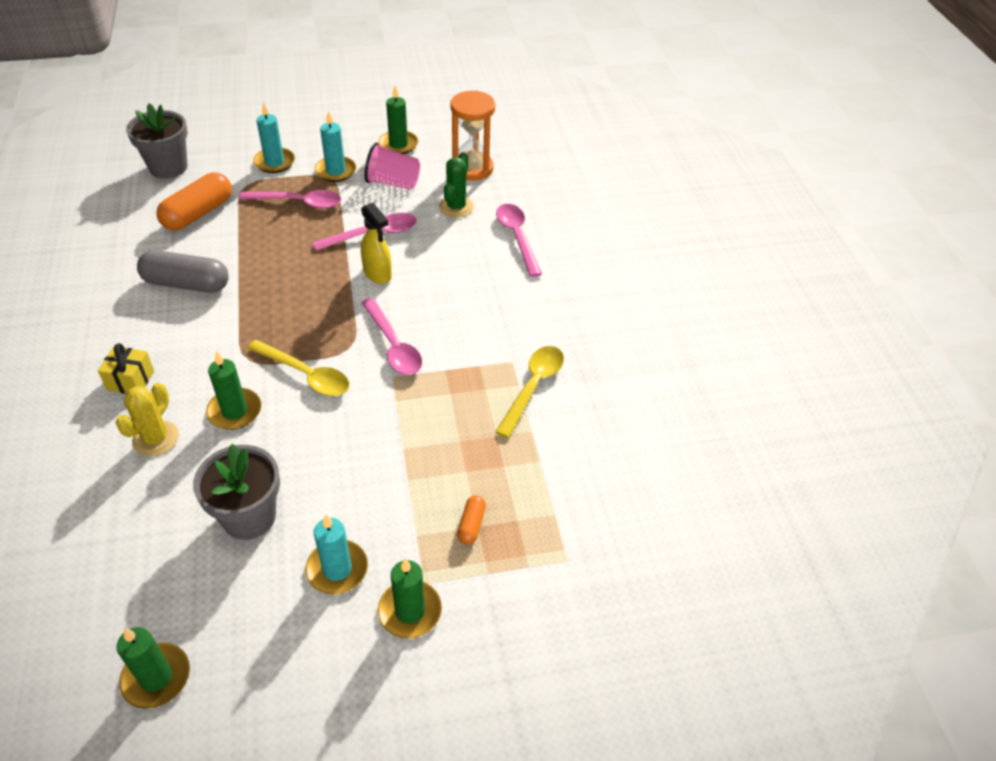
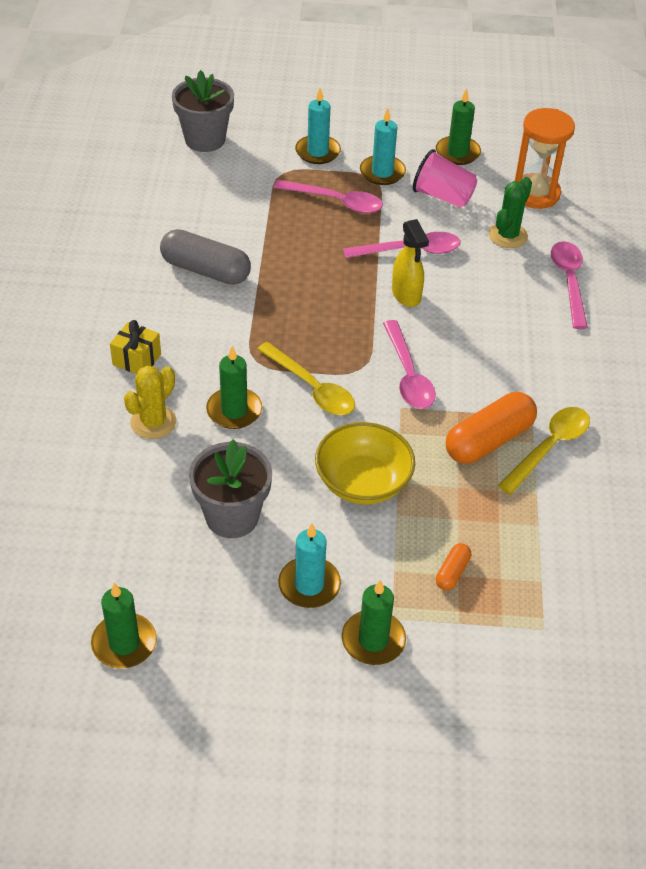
camera: 15 degrees right, 0 degrees up
orange capsule [156,172,232,230] -> orange capsule moved to [446,392,537,464]
none -> yellow bowl [315,422,415,504]

